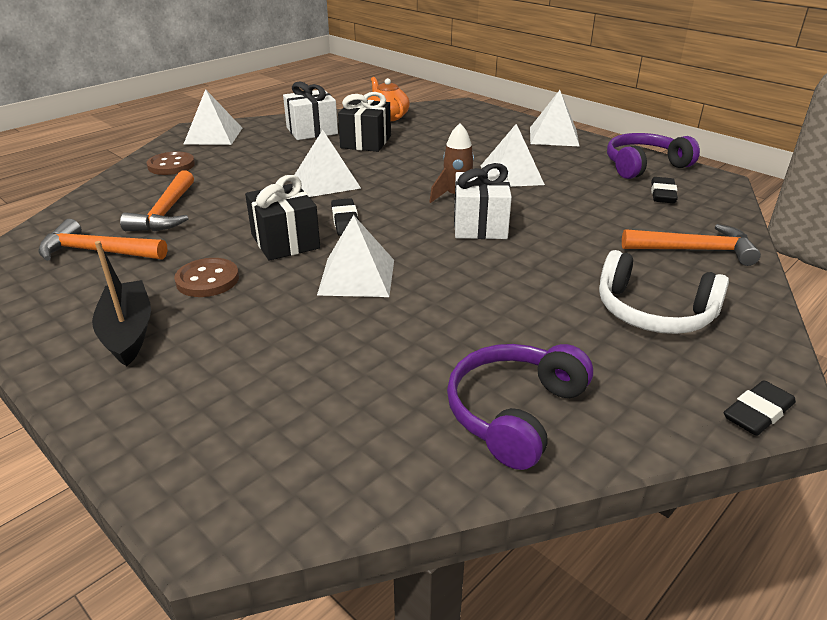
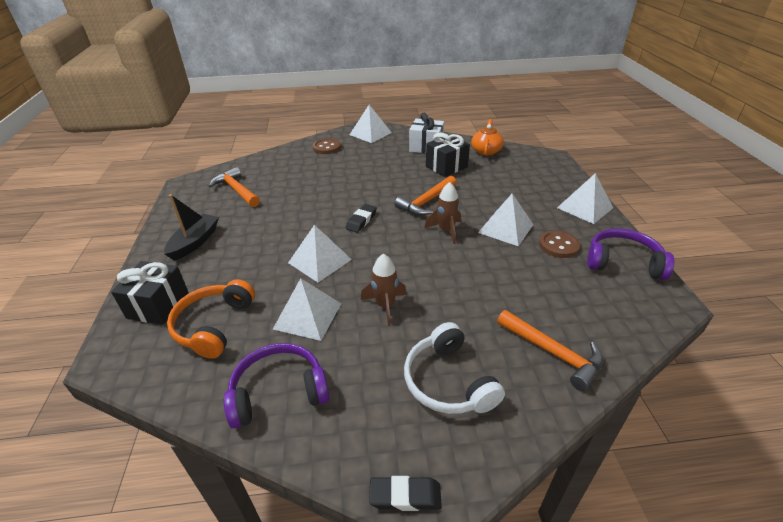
camera: 40 degrees right, 5 degrees up
orange hammer [120,170,194,231] -> orange hammer moved to [395,176,457,216]
brown button [174,258,239,297] -> brown button moved to [539,230,580,258]
black gift [245,175,320,261] -> black gift moved to [111,261,189,325]
white pyramid [295,130,361,197] -> white pyramid moved to [273,278,341,341]
white gift [454,163,512,239] -> none
black eraser [651,177,678,203] -> none
none -> orange headphones [167,279,255,359]
none -> brown rocket [361,254,407,326]

